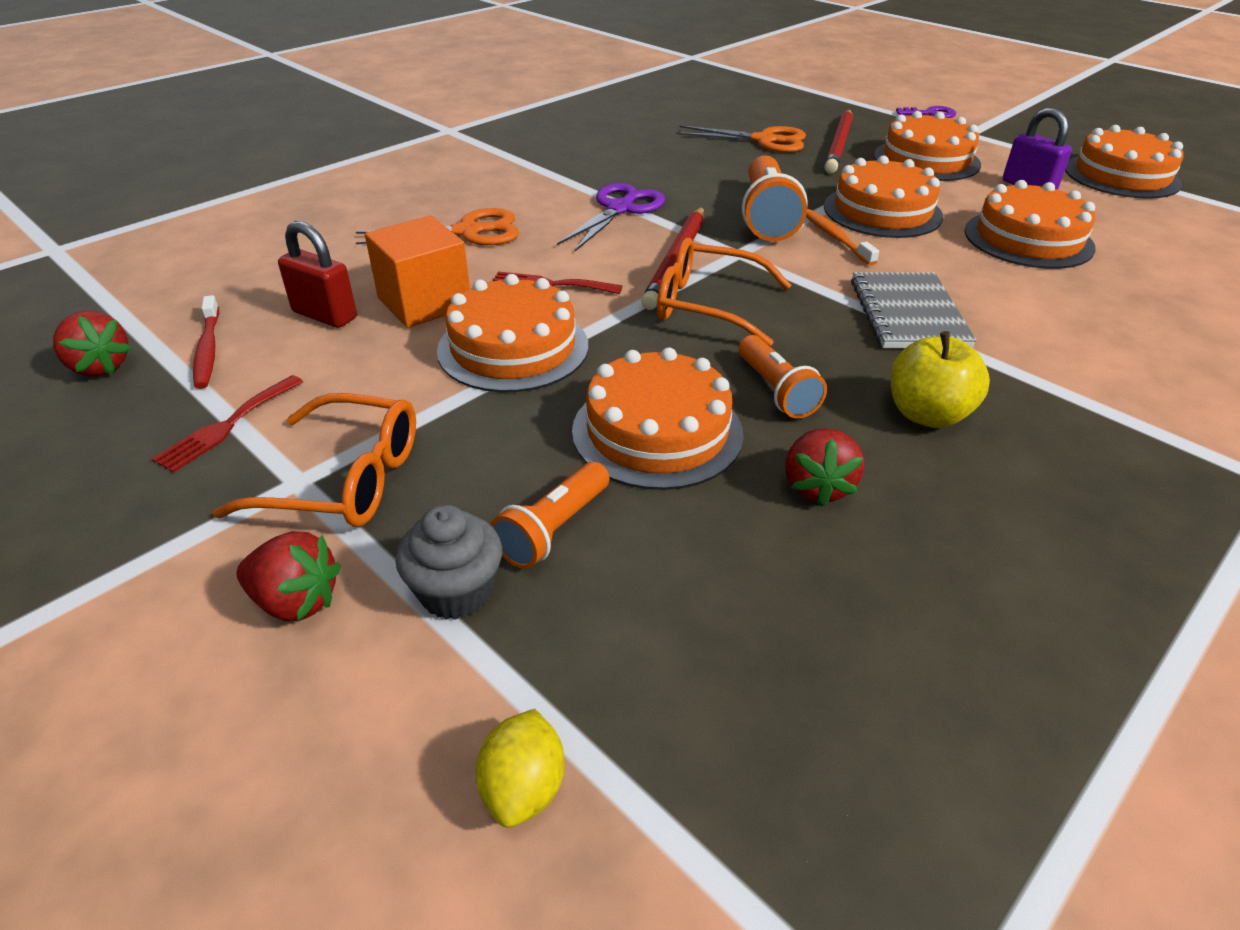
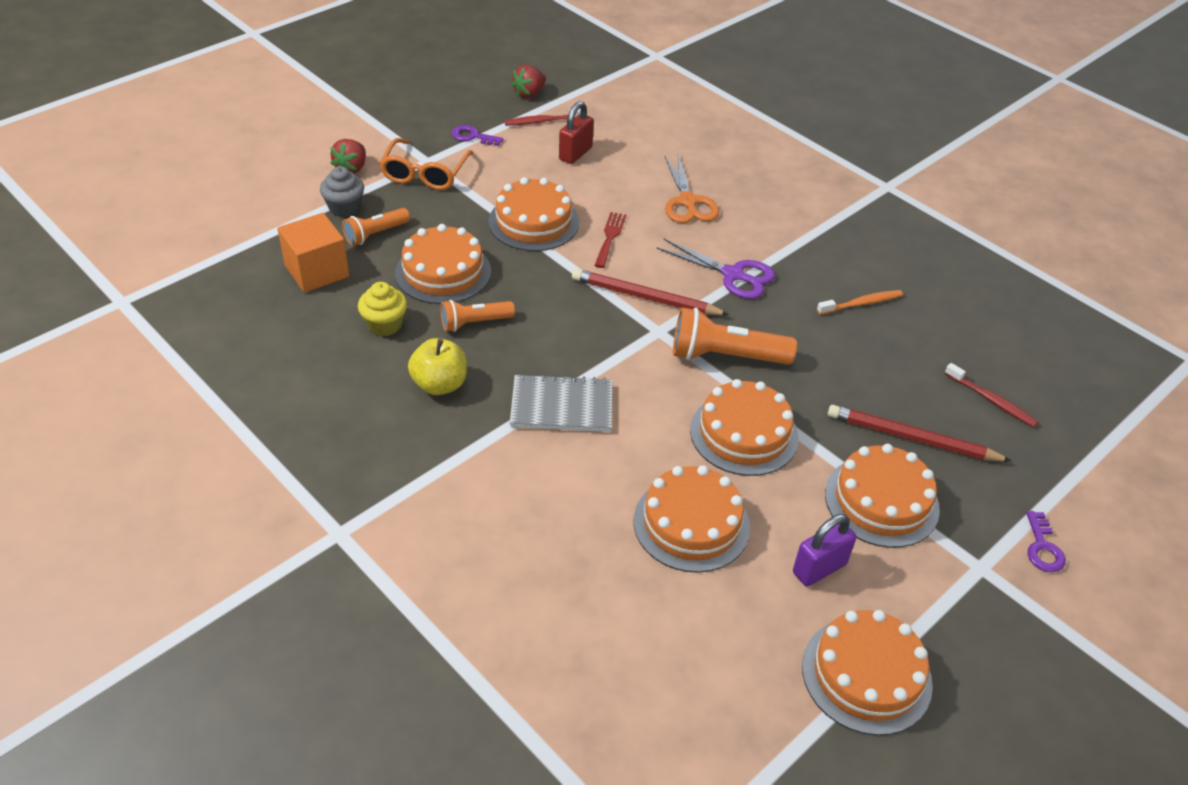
camera: 90 degrees right, 5 degrees up
red fork [152,375,303,473] -> purple key [452,125,503,146]
orange cube [365,215,470,328] -> orange cube moved to [277,213,349,293]
yellow lemon [475,709,565,828] -> none
orange flashlight [490,462,609,569] -> orange flashlight turned 75 degrees counterclockwise [342,208,410,246]
orange glasses [657,238,792,346] -> none
orange scissors [677,125,806,153] -> none
red strawberry [785,428,864,507] -> yellow cupcake [358,282,407,336]
orange toothbrush [806,209,879,266] -> orange toothbrush moved to [817,290,903,315]
none -> red toothbrush [945,363,1038,427]

